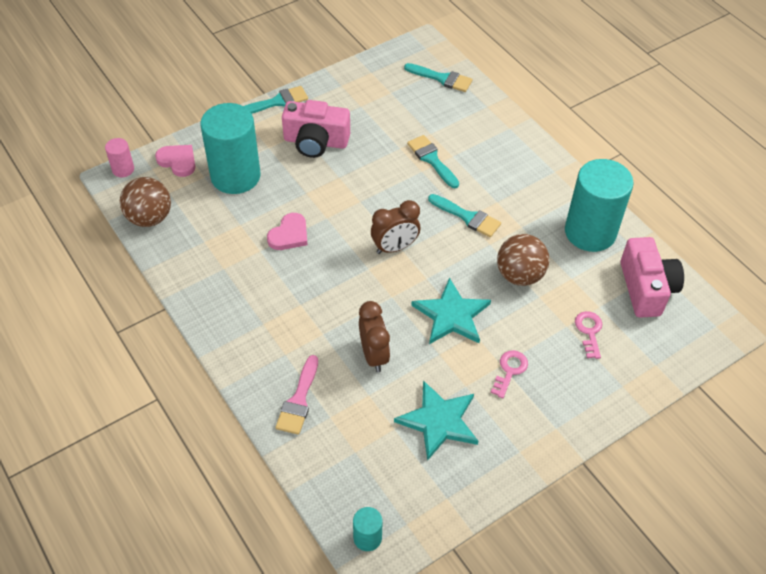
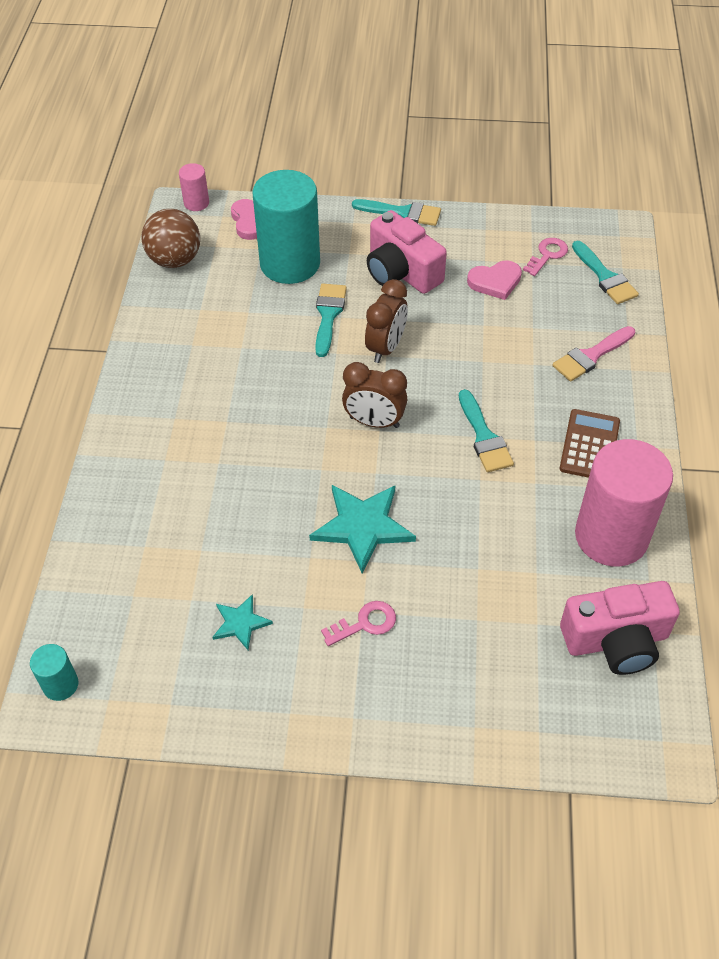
camera: 40 degrees right, 0 degrees up
pink heart [267,213,308,250] -> pink heart moved to [467,260,522,300]
pink brush [275,355,318,435] -> pink brush moved to [552,326,635,381]
brown clock [359,301,390,372] -> brown clock moved to [365,279,408,363]
turquoise star [394,380,478,461] -> turquoise star [213,594,273,650], size x0.55
turquoise brush [407,135,459,188] -> turquoise brush moved to [315,284,347,357]
brown ball [497,234,549,286] -> none
turquoise cylinder [565,159,634,252] -> pink cylinder [575,439,673,567]
pink key [575,311,602,359] -> pink key moved to [523,238,568,276]
pink camera [621,237,684,318] -> pink camera turned 45 degrees clockwise [560,581,680,675]
none -> brown calculator [559,409,620,478]

